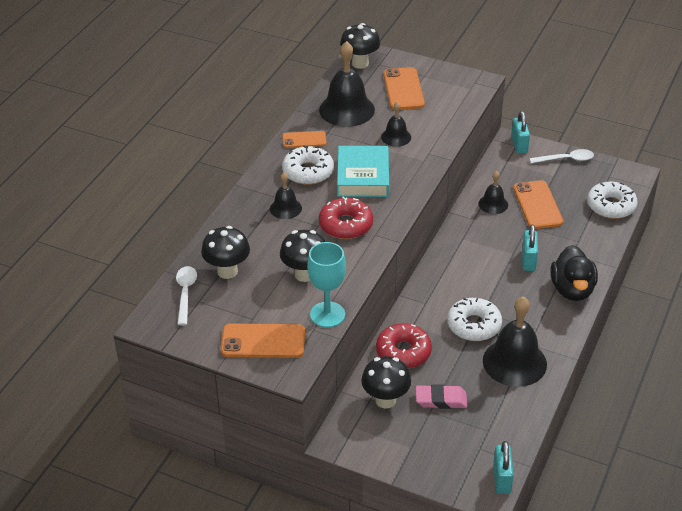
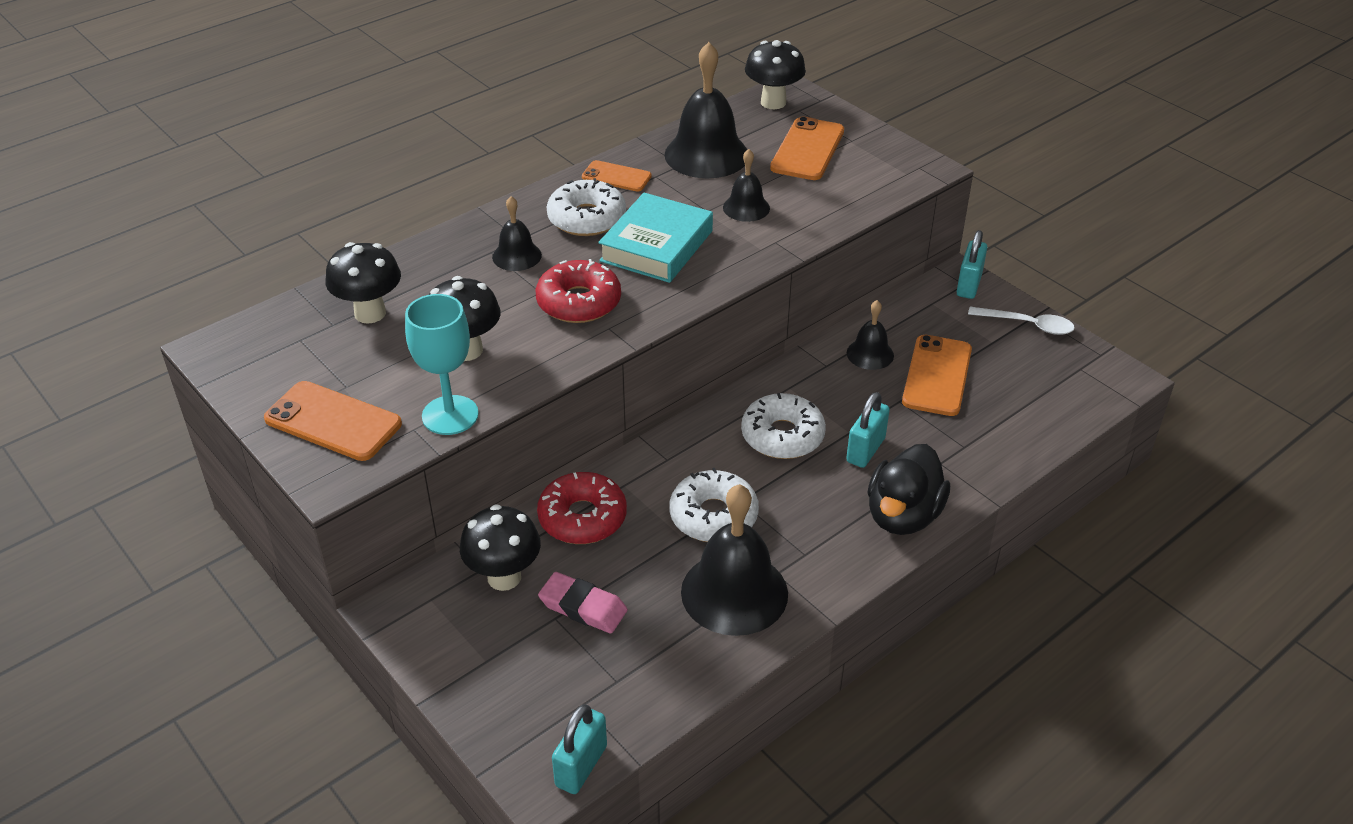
camera: 25 degrees right, 0 degrees up
white spoon [176,266,197,325] -> none
white donut [587,182,638,219] -> white donut moved to [741,393,826,459]

